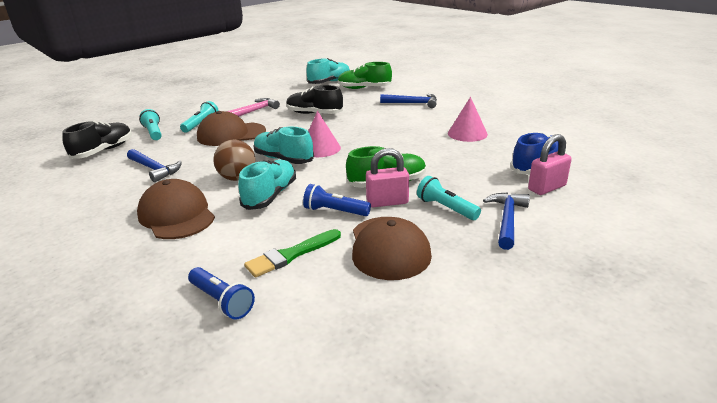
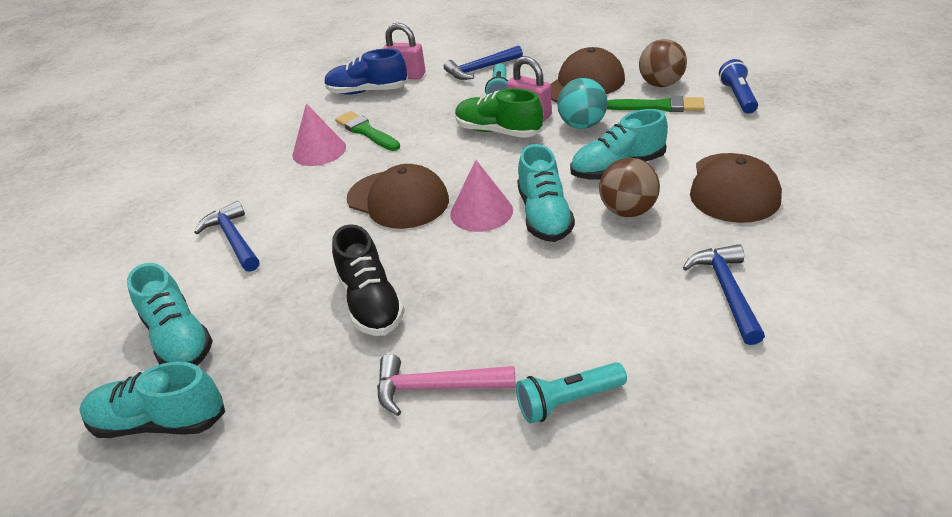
camera: 130 degrees left, 10 degrees up
black shoe [62,121,132,159] -> none
turquoise flashlight [139,109,162,140] -> none
brown cap [197,111,266,146] -> brown cap moved to [347,164,449,229]
blue flashlight [303,184,371,216] -> turquoise ball [557,78,608,129]
green shoe [338,62,392,89] -> turquoise shoe [127,263,213,365]
none -> green brush [335,111,400,151]
none -> brown ball [639,39,687,87]

